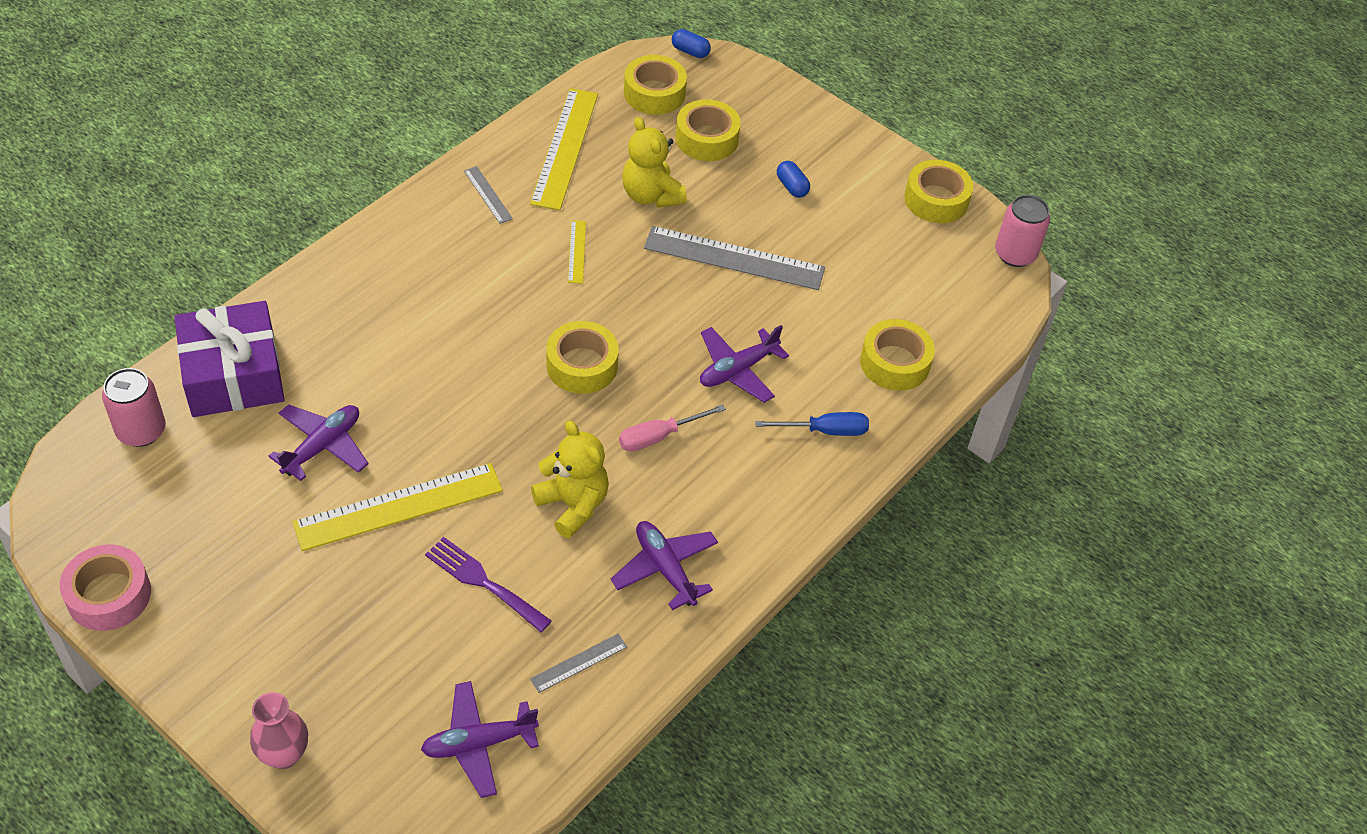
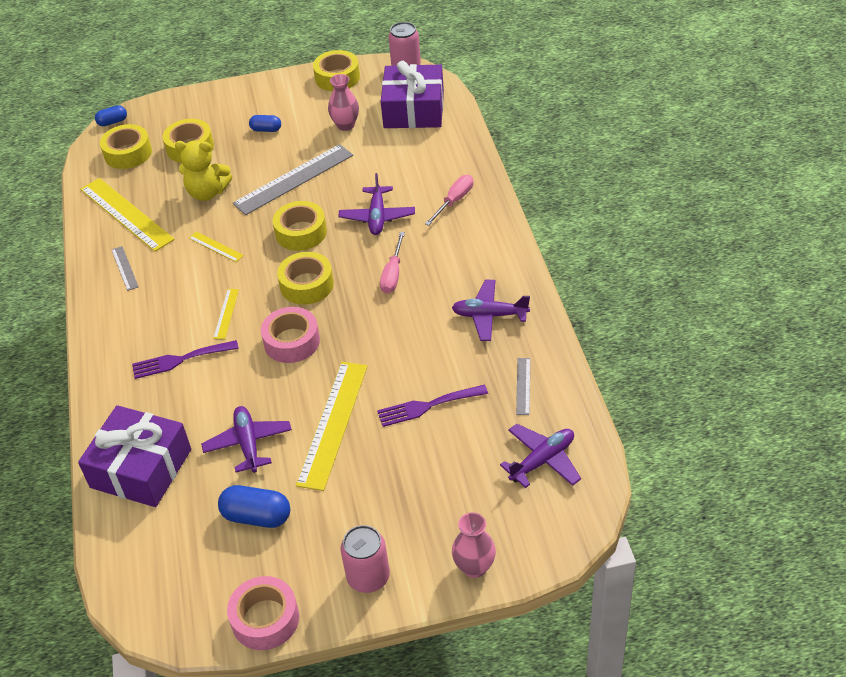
camera: 45 degrees left, 5 degrees down
pink can [102,368,166,447] -> pink can moved to [341,525,390,593]
purple plane [421,681,539,798] -> purple plane turned 150 degrees counterclockwise [500,424,581,488]
grey ruler [464,166,513,224] -> grey ruler turned 60 degrees clockwise [111,246,139,291]
yellow teddy bear [531,421,609,539] -> none
blue screwdriver [755,412,869,436] -> pink screwdriver [425,175,473,226]
yellow tape [860,319,935,391] -> yellow tape moved to [273,201,327,251]
none -> purple fork [132,340,239,379]
none -> yellow ruler [213,289,239,339]
none -> blue capsule [218,485,290,528]
none -> pink tape [261,307,320,363]
none -> pink vase [328,74,359,131]
none -> purple gift [381,61,444,128]

